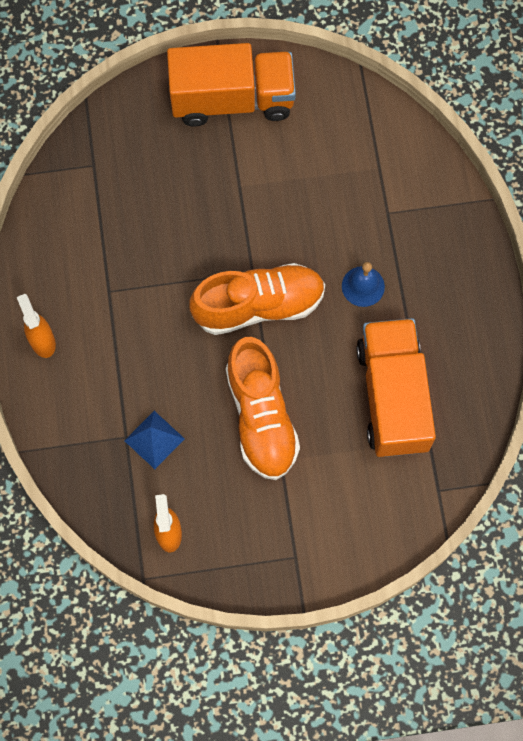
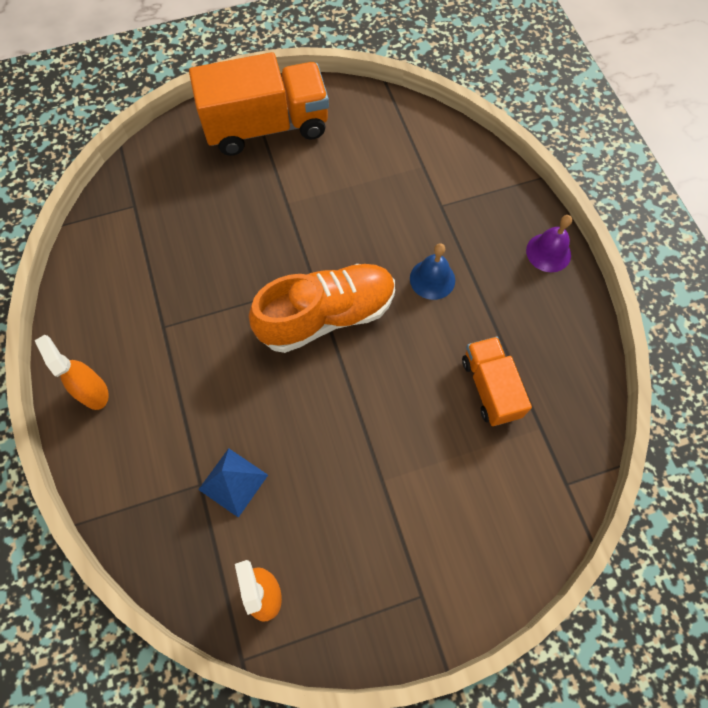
camera: 10 degrees left, 5 degrees down
orange shoe [226,337,300,480] -> none
orange truck [356,318,436,457] -> orange truck [462,337,532,426], size x0.57
none -> purple bell [526,215,572,272]

